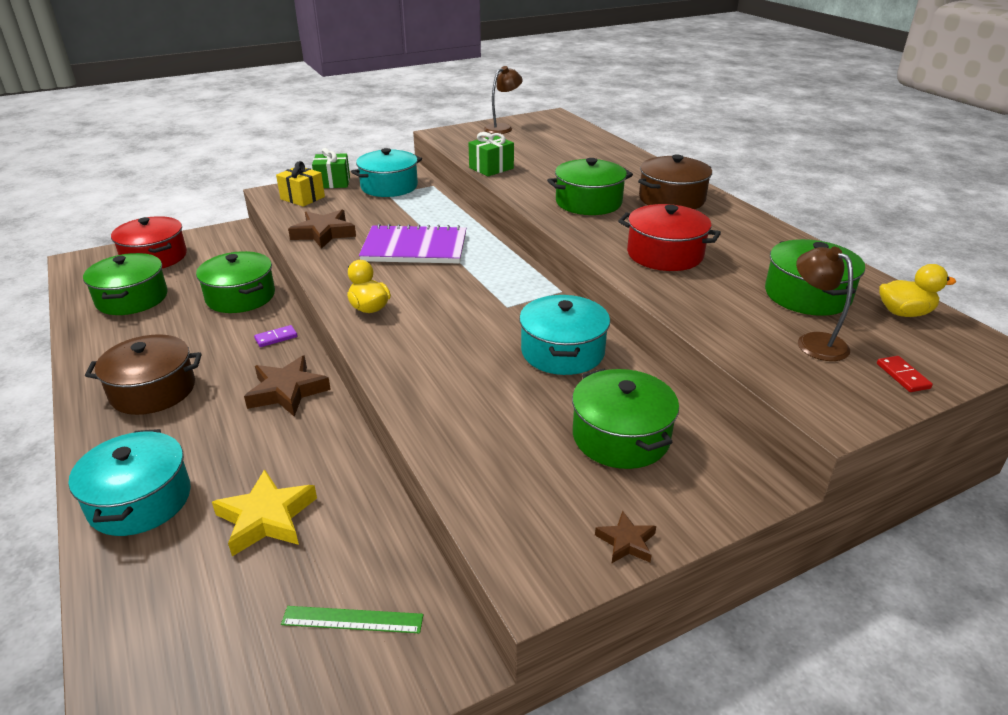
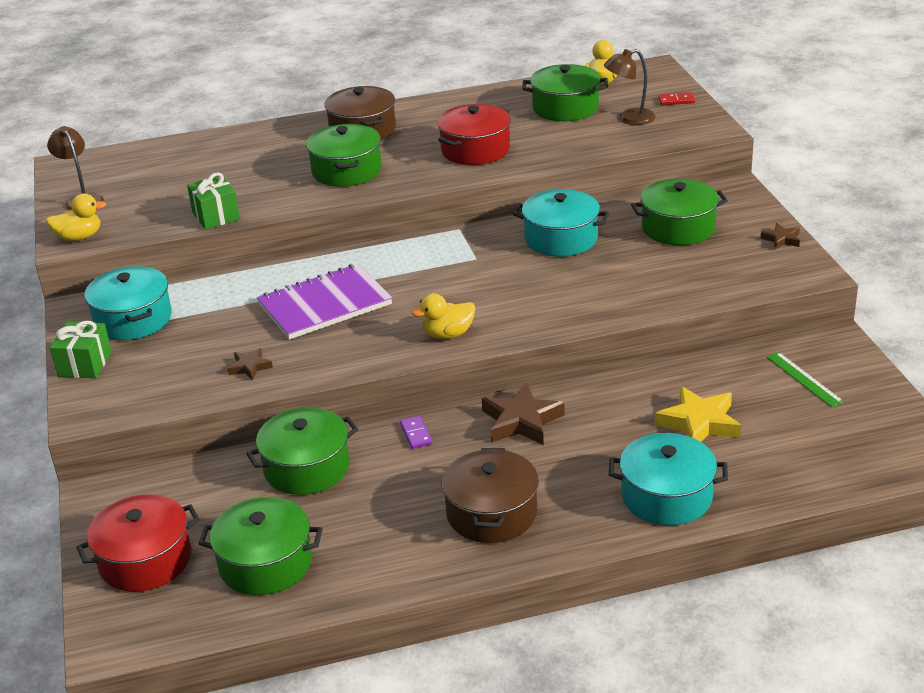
camera: 75 degrees left, 0 degrees up
yellow gift [276,161,325,207] -> none
green ruler [281,606,423,633] -> green ruler turned 45 degrees counterclockwise [767,352,844,407]
brown star [288,210,356,249] -> brown star [228,348,273,380], size x0.54
purple notebook [359,224,466,263] -> purple notebook turned 45 degrees clockwise [257,264,392,340]
none -> yellow duck [46,193,106,241]

